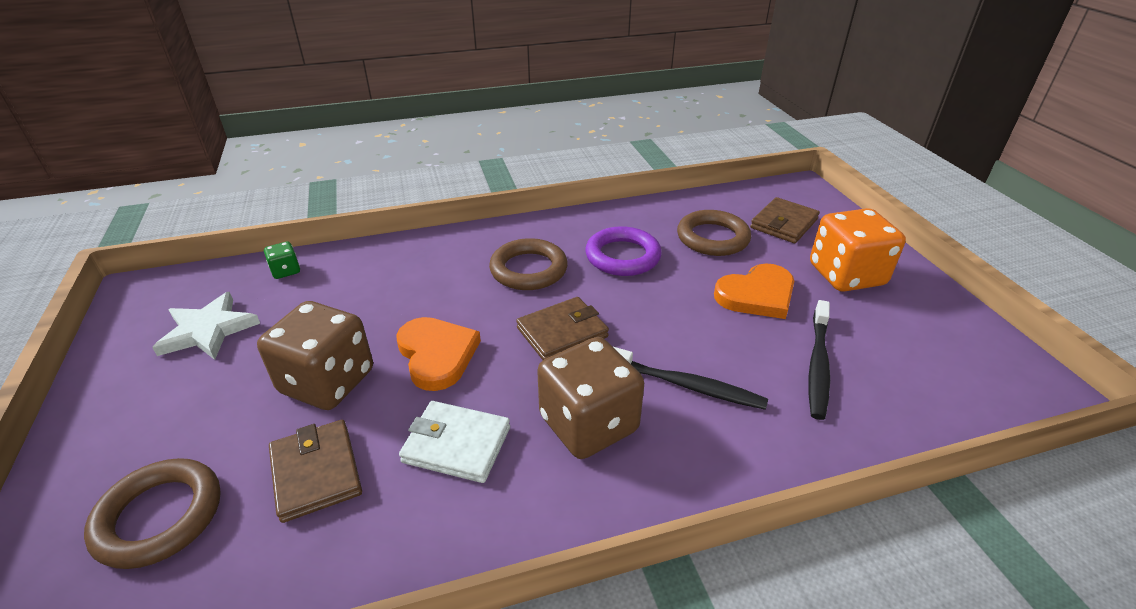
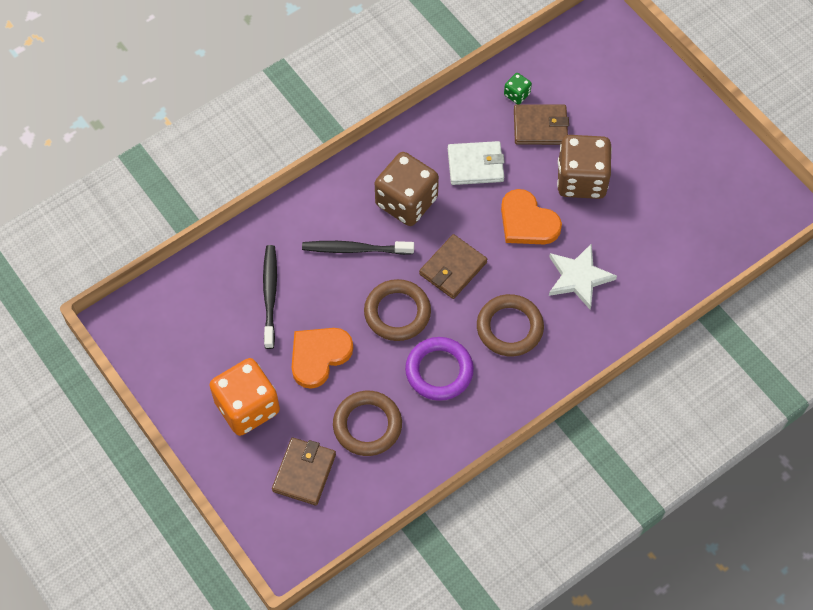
camera: 160 degrees right, 25 degrees up
brown ring [84,458,221,569] -> brown ring moved to [364,279,431,341]
white star [152,292,260,360] -> white star moved to [549,243,617,310]
green dice [264,242,300,279] -> green dice moved to [504,73,532,104]
brown wallet [269,420,362,523] -> brown wallet turned 45 degrees counterclockwise [514,104,569,145]

